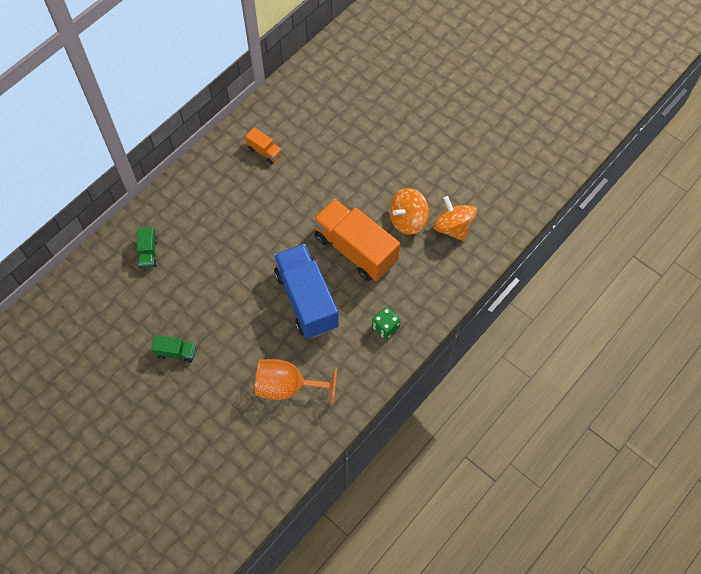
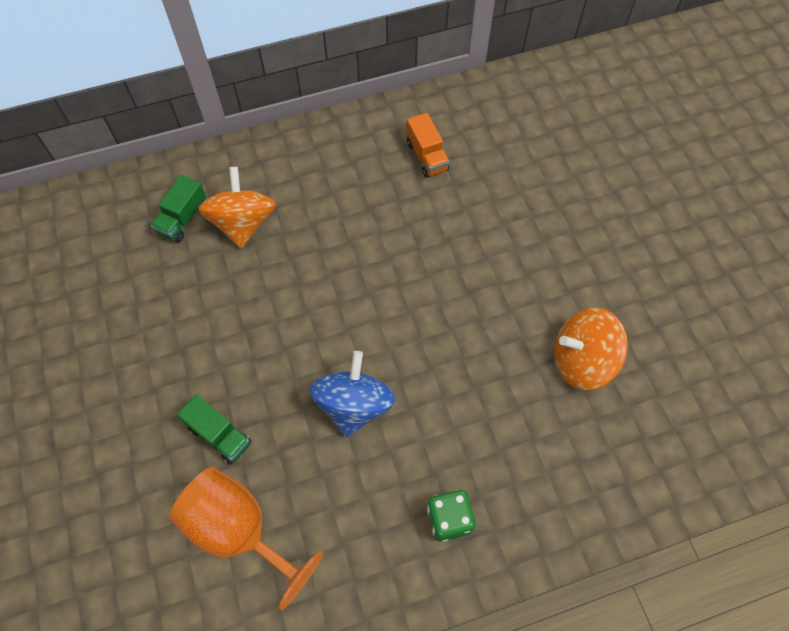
camera: 30 degrees right, 0 degrees up
green truck [151,335,196,363] -> green truck moved to [177,394,251,465]
blue truck [274,244,339,339] -> blue spinning top [309,351,395,438]
orange truck [313,199,400,281] -> none
orange spinning top [433,196,477,241] -> orange spinning top moved to [198,167,276,249]

